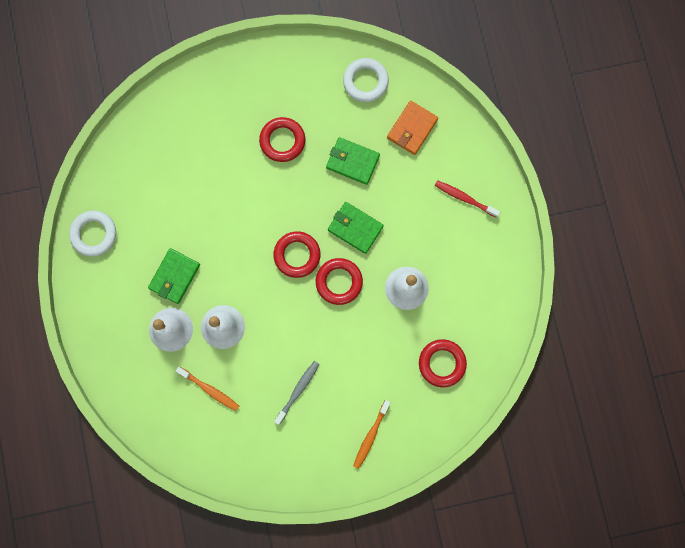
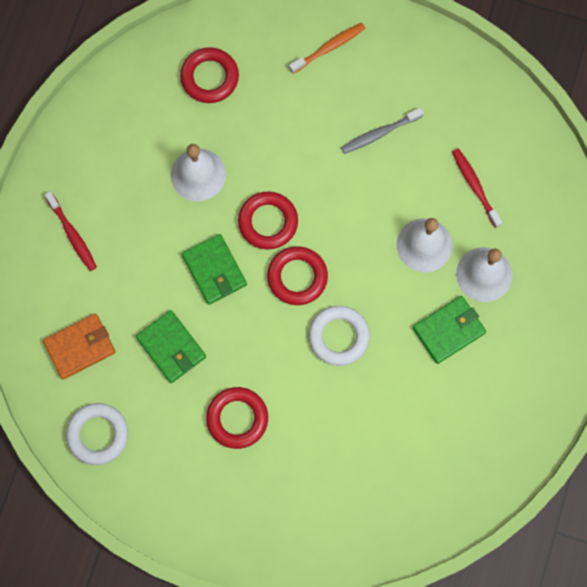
camera: 150 degrees left, 5 degrees down
white ring [69,211,116,257] -> white ring moved to [309,306,370,366]
orange toothbrush [176,367,239,411] -> red toothbrush [452,148,503,228]

